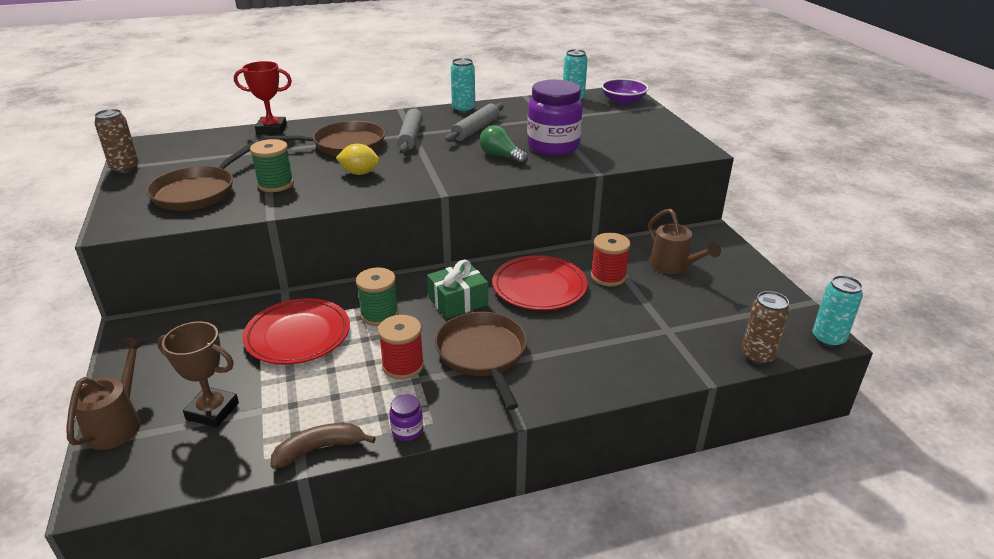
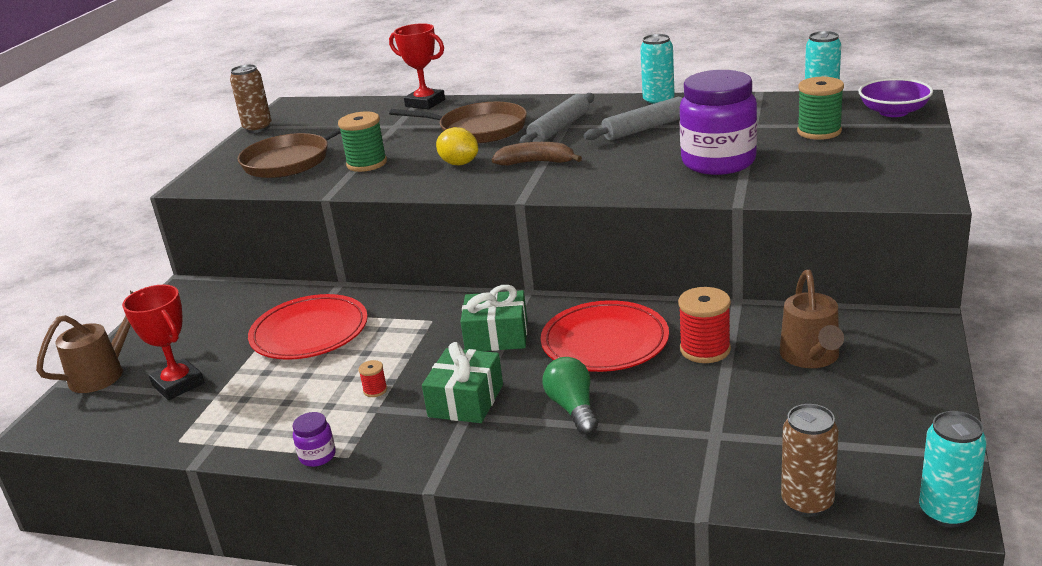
camera: 35 degrees right, 5 degrees down
brown trophy [157,321,239,428] -> red trophy [122,285,204,400]
brown banana [271,423,376,469] -> brown banana moved to [491,142,582,165]
green spool [356,267,399,326] -> green spool moved to [797,77,844,140]
red spool [378,315,424,380] -> red spool [358,360,387,397], size x0.48
brown pan [435,312,527,410] -> green gift [422,342,503,423]
green light bulb [480,125,528,165] -> green light bulb moved to [543,357,598,435]

